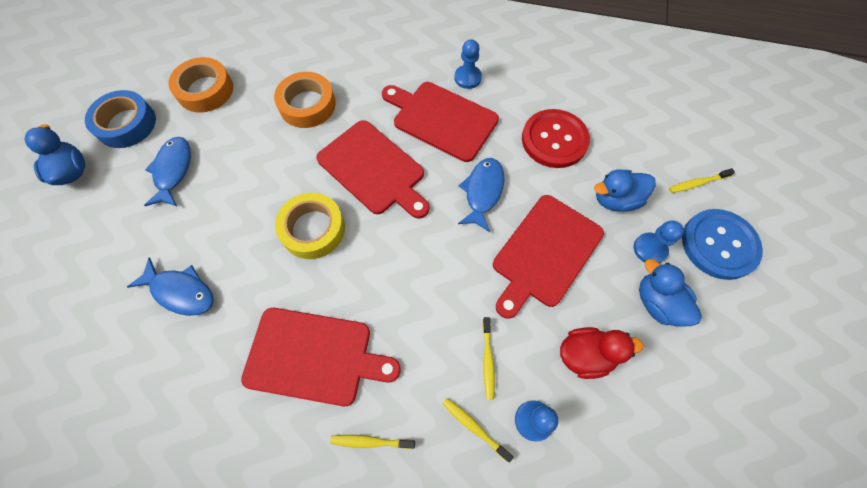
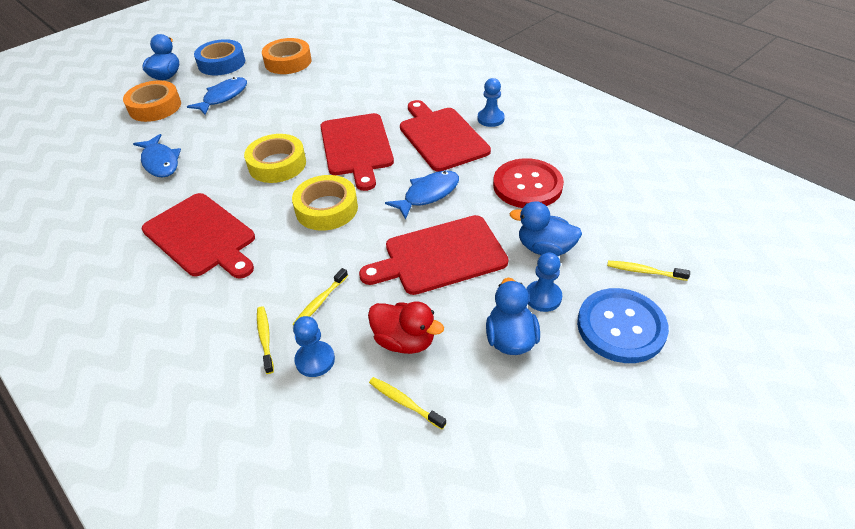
camera: 35 degrees right, 20 degrees down
orange tape [274,72,336,128] -> orange tape moved to [123,80,181,122]
yellow toothbrush [330,435,415,449] -> yellow toothbrush moved to [369,377,446,430]
none -> yellow tape [292,175,358,231]

